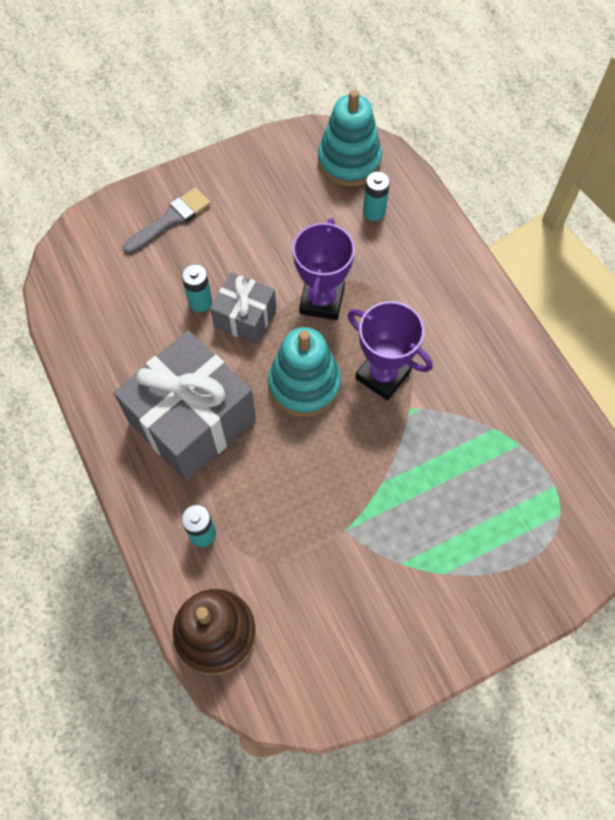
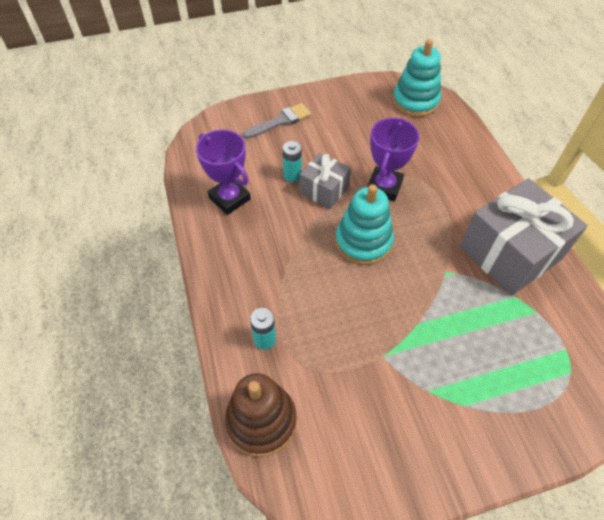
camera: 10 degrees right, 10 degrees down
grey gift [113,330,256,481] -> grey gift moved to [460,179,588,296]
purple trophy [348,301,433,400] -> purple trophy moved to [196,129,251,215]
turquoise battery [363,171,390,221] -> none

